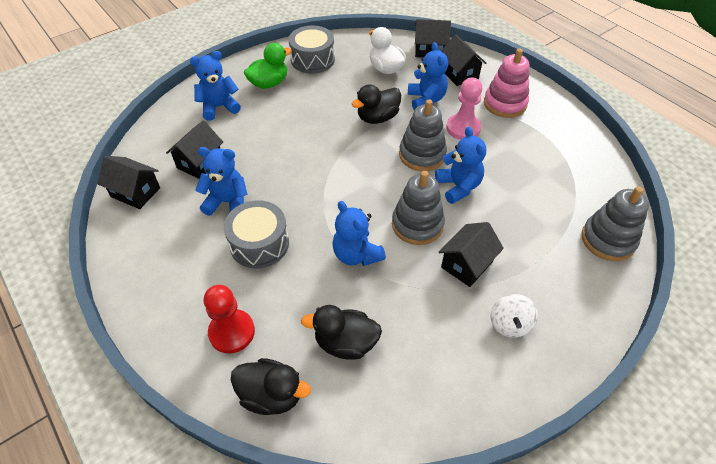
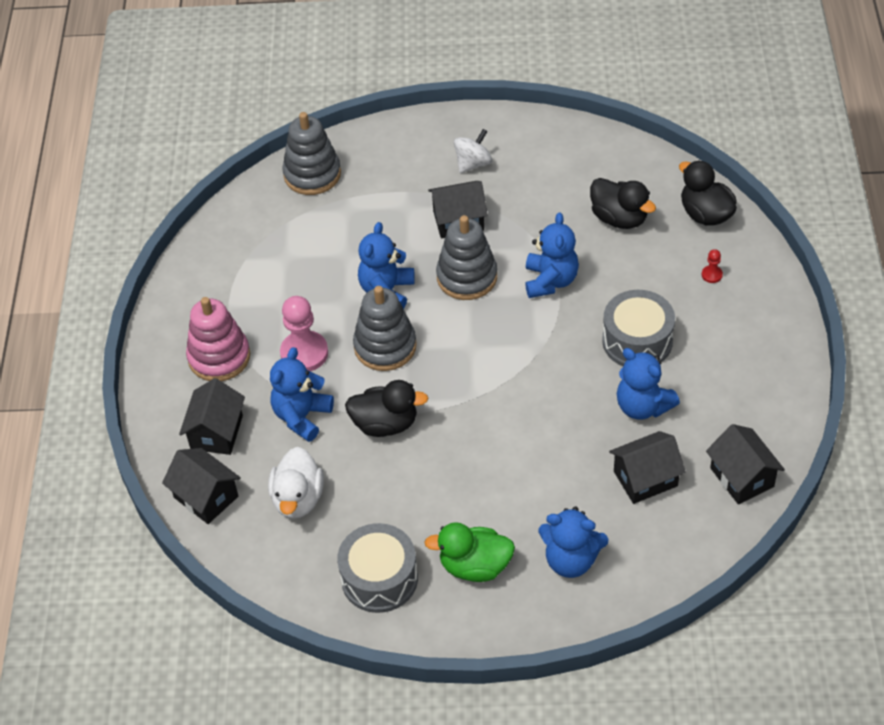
camera: 140 degrees left, 0 degrees up
red pawn [204,285,255,353] -> red pawn [702,249,723,283], size x0.44

